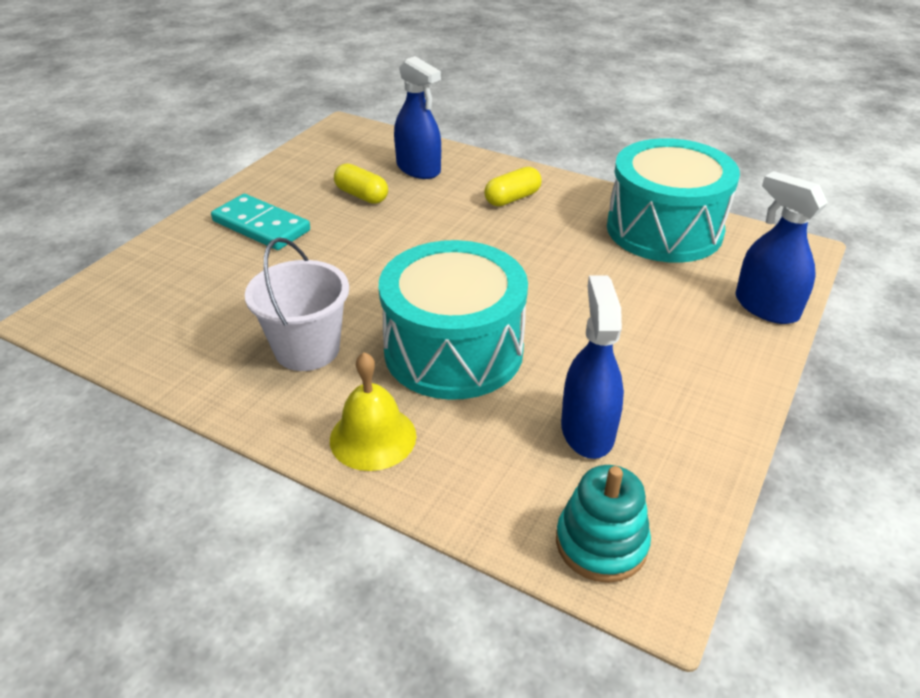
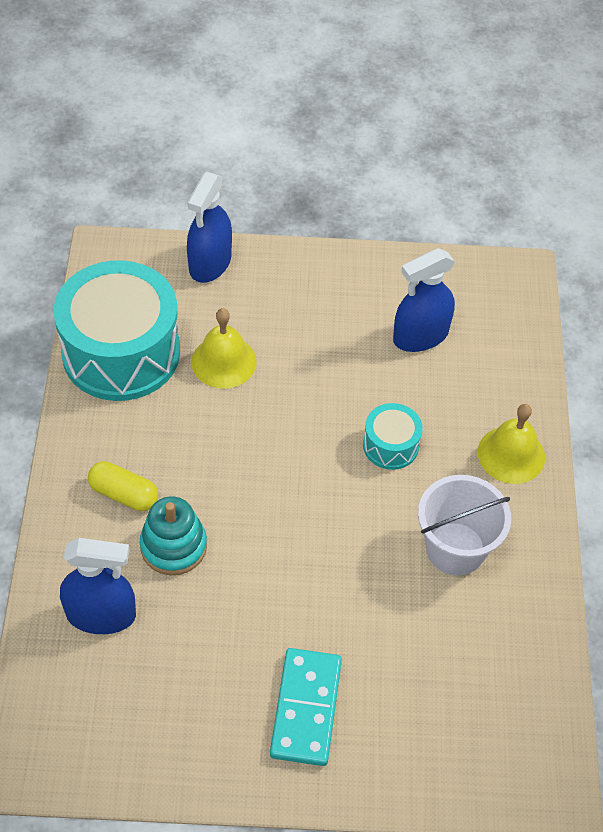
camera: 120 degrees left, 15 degrees up
yellow capsule [334,163,388,204] -> none
turquoise drum [379,240,528,400] -> turquoise drum [363,403,423,470], size x0.46
blue spray bottle [394,56,441,179] -> blue spray bottle turned 75 degrees clockwise [60,538,136,634]
turquoise stacking toy [556,465,651,583] -> turquoise stacking toy moved to [140,497,207,575]
none -> yellow bell [191,308,257,389]

